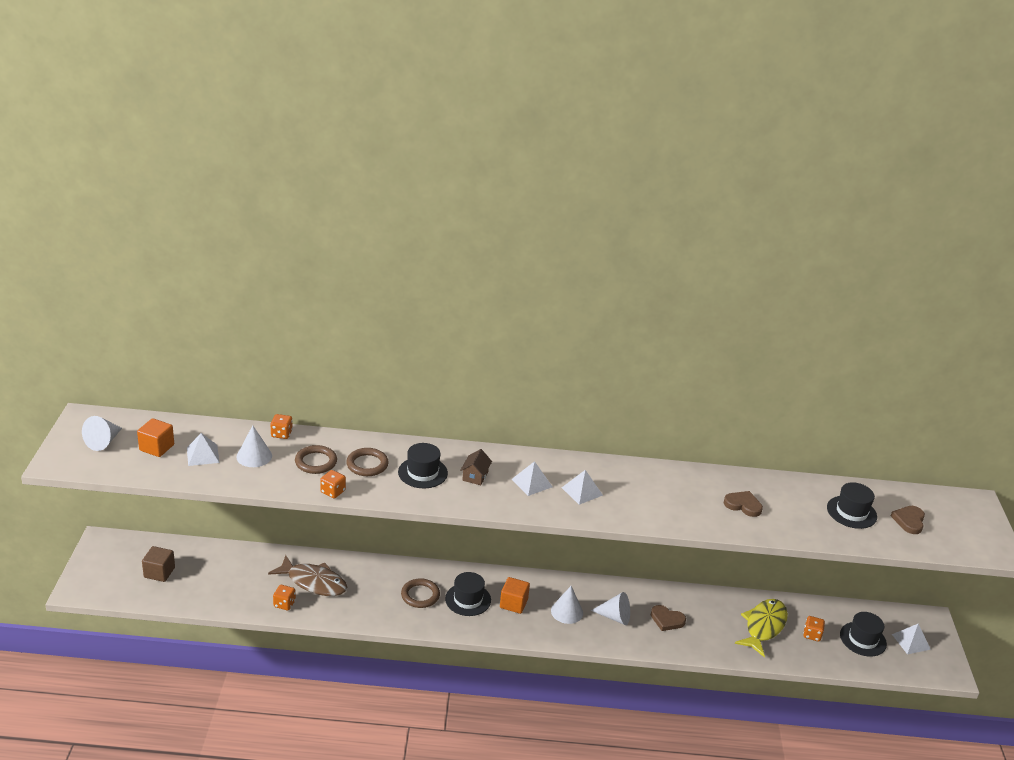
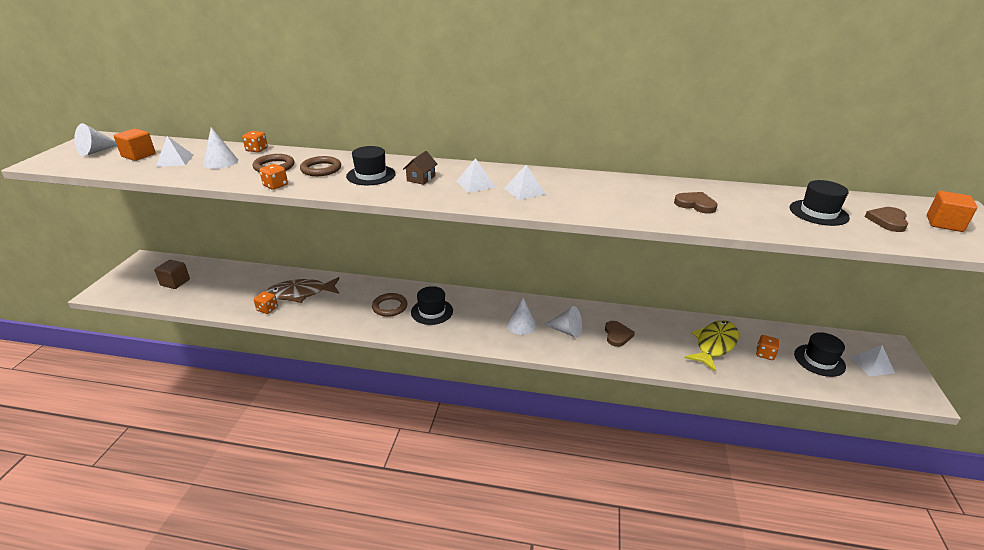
camera: 10 degrees right, 0 degrees up
brown fish [268,555,347,596] -> brown fish turned 135 degrees clockwise [266,277,339,303]
orange cube [500,577,530,614] -> orange cube moved to [927,191,977,232]
brown heart [651,605,686,631] -> brown heart turned 120 degrees counterclockwise [605,321,635,347]

